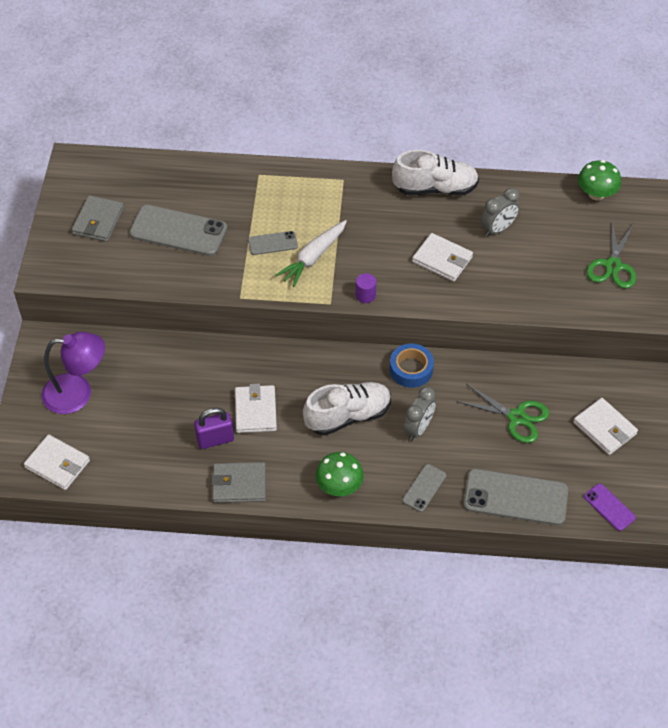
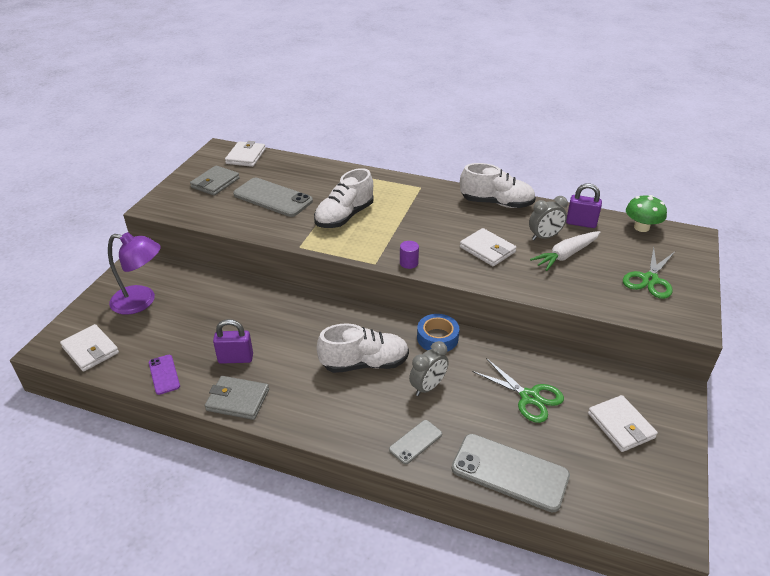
camera: 15 degrees right, 15 degrees down
white wallet [235,384,277,433] -> white wallet moved to [225,141,266,167]
grey phone [248,231,298,255] -> white shoe [314,168,373,228]
white carrot [276,220,347,287] -> white carrot moved to [530,231,600,271]
green mushroom [316,452,364,496] -> none
purple phone [584,483,636,531] -> purple phone moved to [149,355,180,395]
none -> purple padlock [566,183,602,228]

